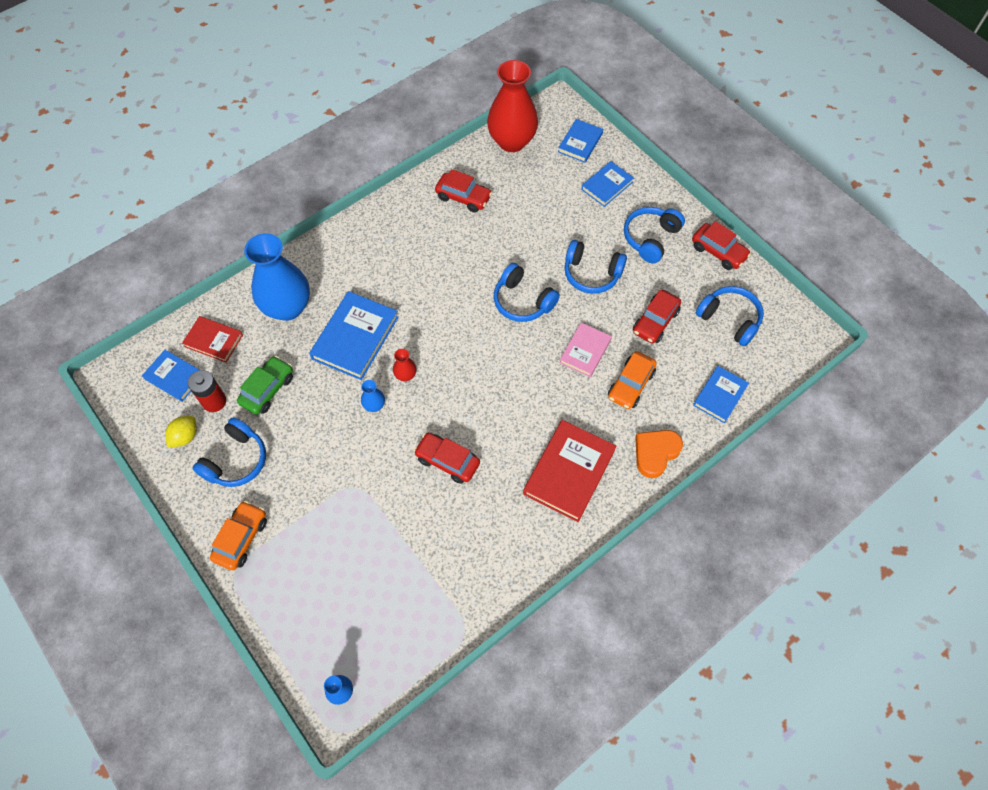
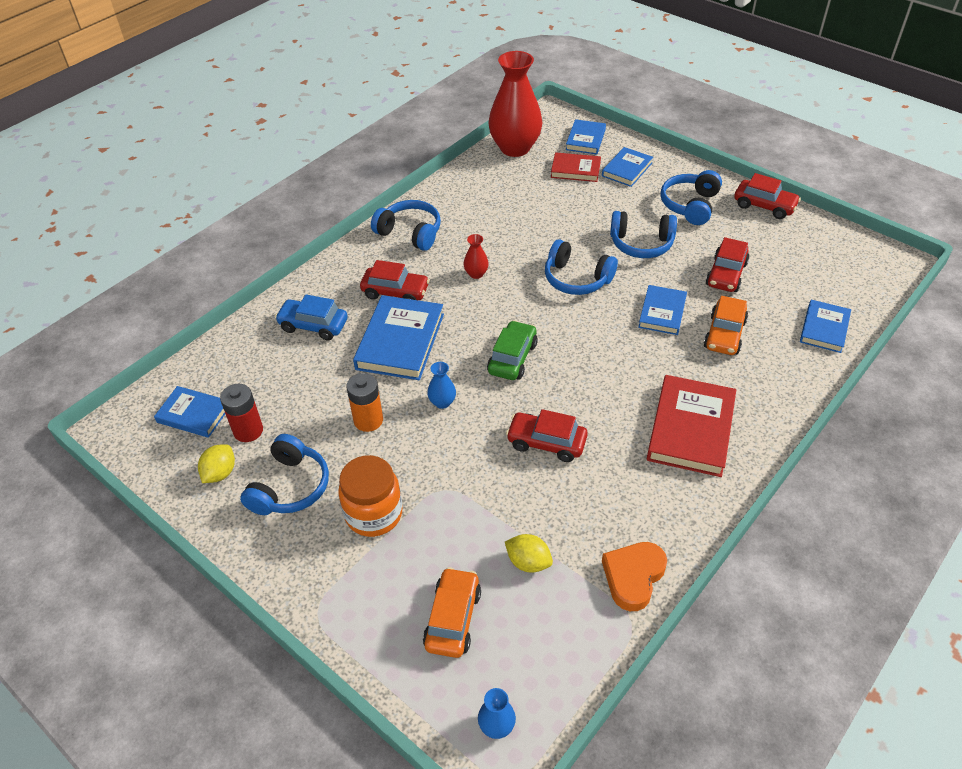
camera: 10 degrees left, 15 degrees down
red book [182,316,243,363] -> red book moved to [551,152,601,182]
orange car [210,501,267,570] -> orange car moved to [423,567,481,658]
green car [237,356,293,415] -> green car moved to [487,320,538,380]
blue vase [244,233,310,321] -> blue car [275,295,348,340]
red vase [393,349,416,381] -> red vase moved to [463,234,489,279]
red car [435,169,492,213] -> red car moved to [360,260,430,300]
pink book [560,323,612,377] -> blue book [638,285,687,335]
orange heart [635,430,683,478] -> orange heart moved to [602,542,667,611]
blue headphones [696,286,764,346] -> blue headphones moved to [371,200,441,251]
none -> orange jar [338,455,403,537]
none -> orange battery [346,373,383,432]
none -> yellow lemon [505,534,553,572]

